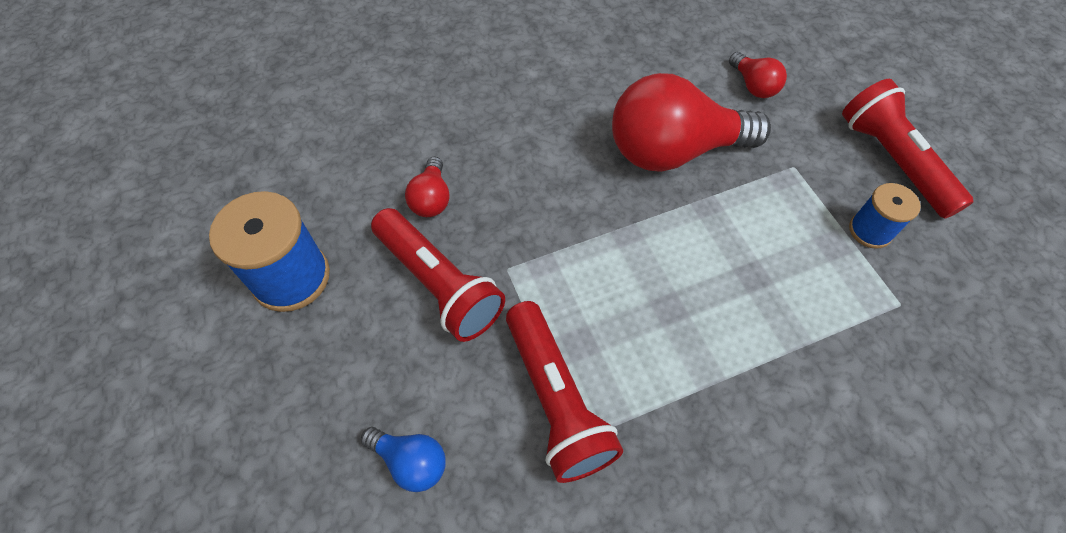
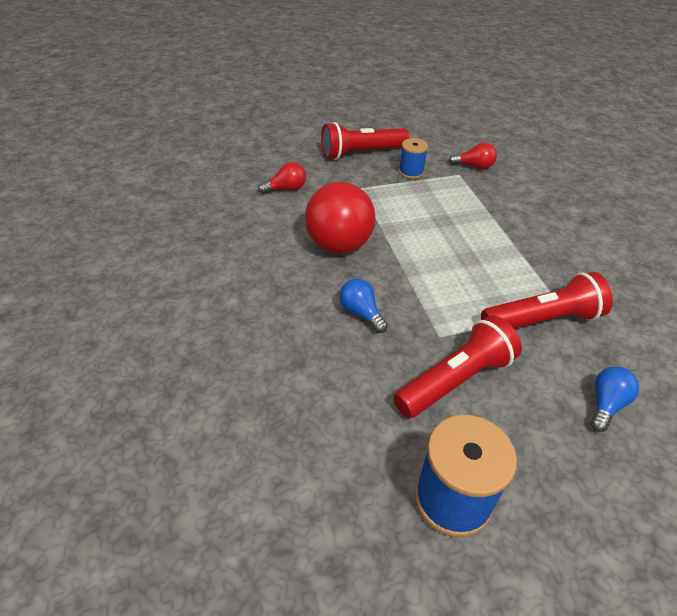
camera: 85 degrees left, 15 degrees down
red light bulb [405,156,450,217] -> red light bulb moved to [448,143,497,169]
none -> blue light bulb [339,279,388,333]

